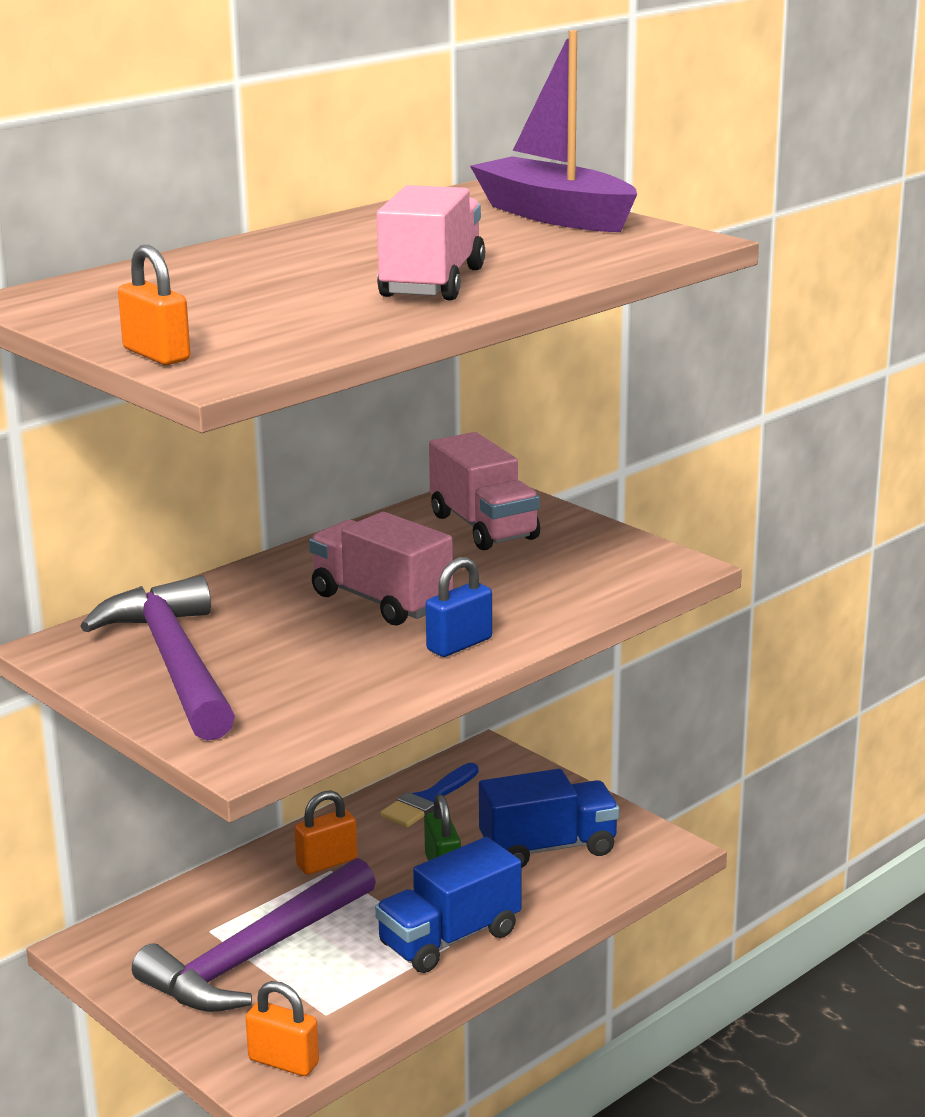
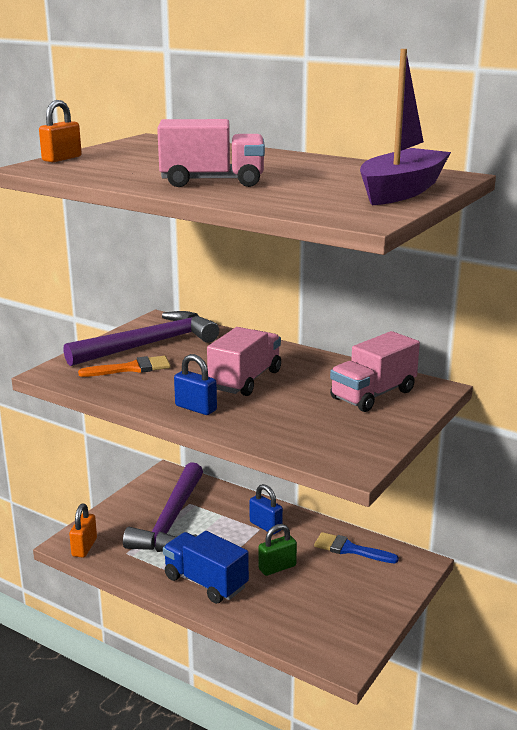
camera: 75 degrees right, 0 degrees up
purple hammer [132,858,376,1012] -> purple hammer turned 105 degrees counterclockwise [123,462,203,552]
orange padlock [294,790,357,875] -> blue padlock [250,484,283,535]
blue truck [479,769,619,868] -> none
none -> orange brush [78,356,171,377]

